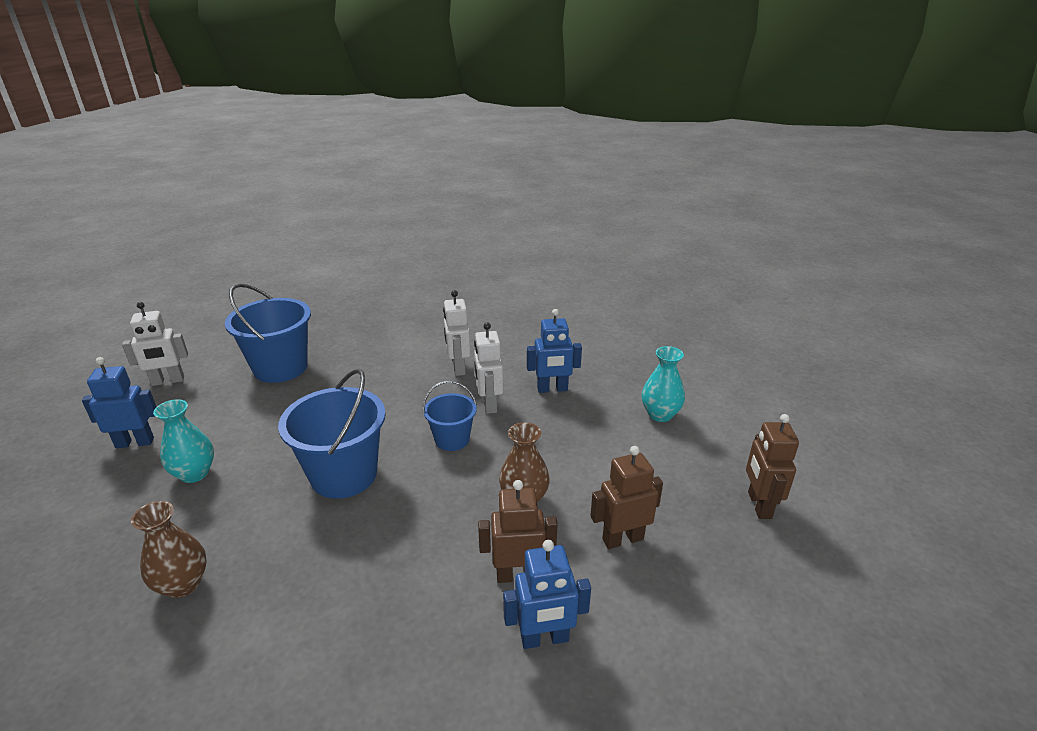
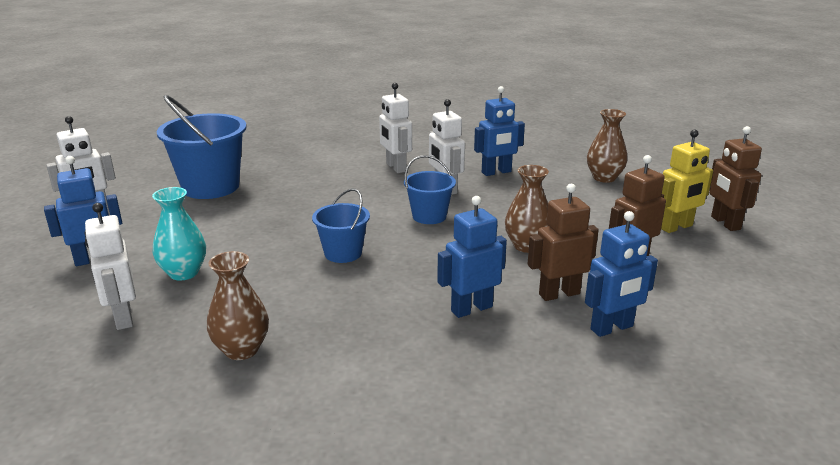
camera: 15 degrees left, 5 degrees down
blue bucket [278,369,386,499] -> blue bucket [312,189,370,263], size x0.56
turquoise vase [642,346,685,422] -> brown vase [587,109,628,183]
none -> white robot [85,203,136,330]
none -> blue robot [437,196,507,318]
none -> yellow robot [661,130,713,233]

